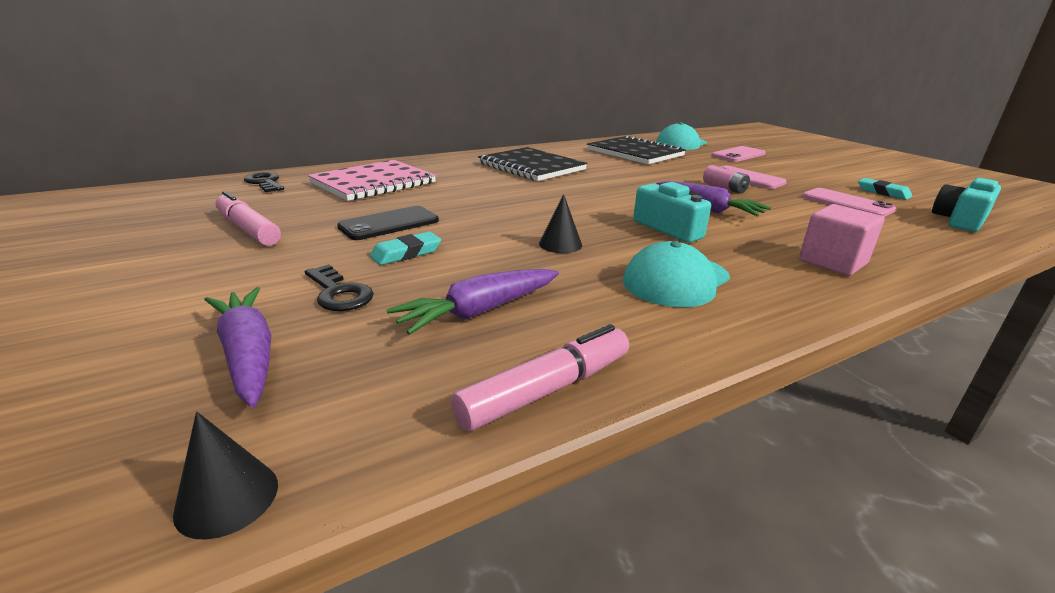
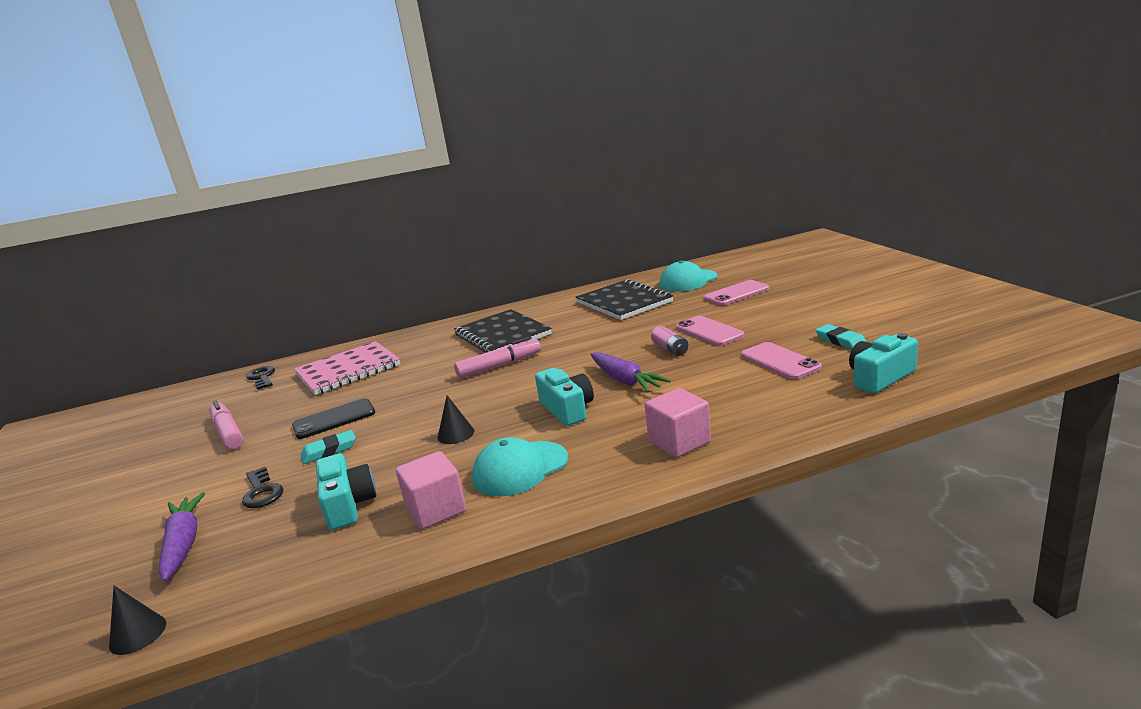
camera: 15 degrees right, 5 degrees down
purple carrot [386,269,559,335] -> turquoise camera [316,453,376,530]
pink marker [451,324,629,431] -> pink marker moved to [454,337,541,378]
none -> pink cube [396,451,466,529]

